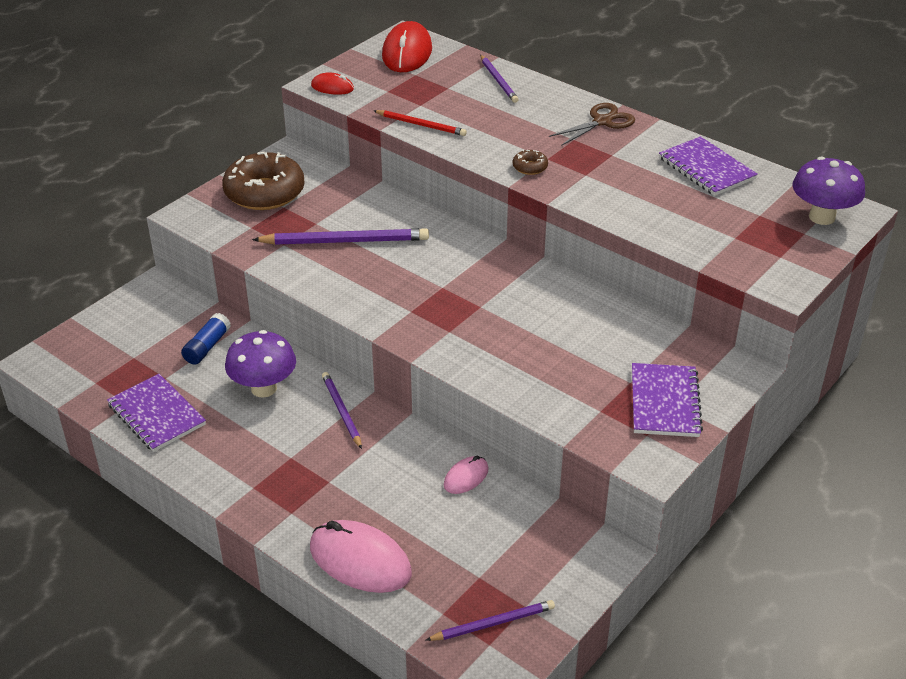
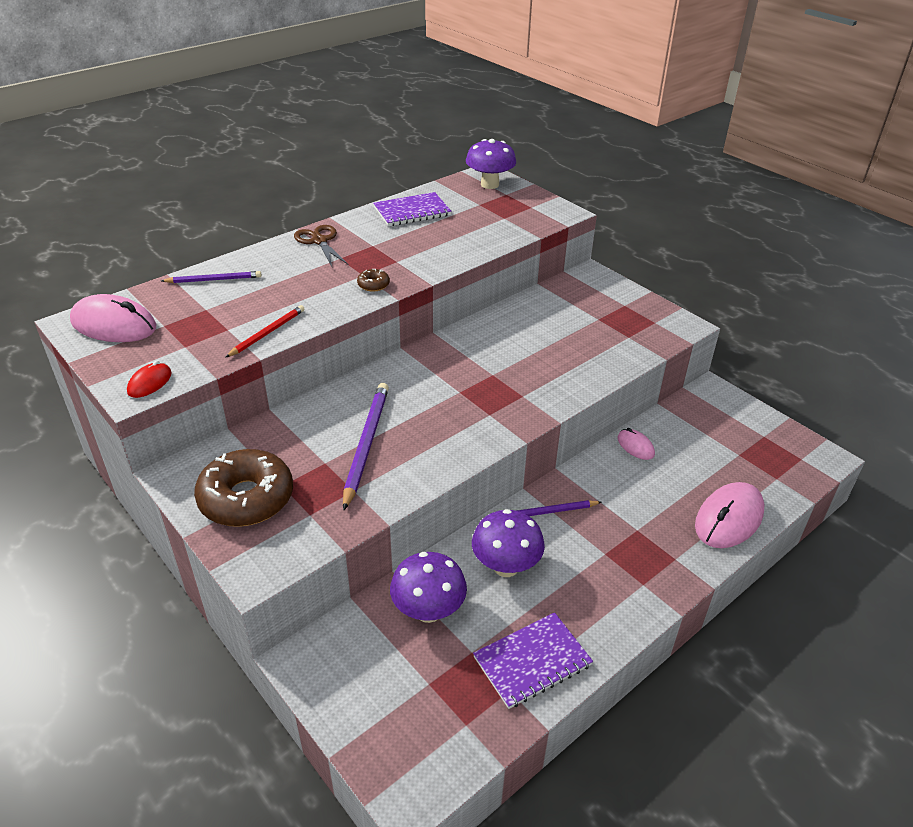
camera: 80 degrees left, 0 degrees up
blue glue stick [181,313,231,365] -> purple mushroom [390,552,467,623]
red mouse [382,21,432,72] -> pink mouse [70,294,156,342]
purple pencil [426,600,555,641] -> none
purple notebook [632,363,703,437] -> none

